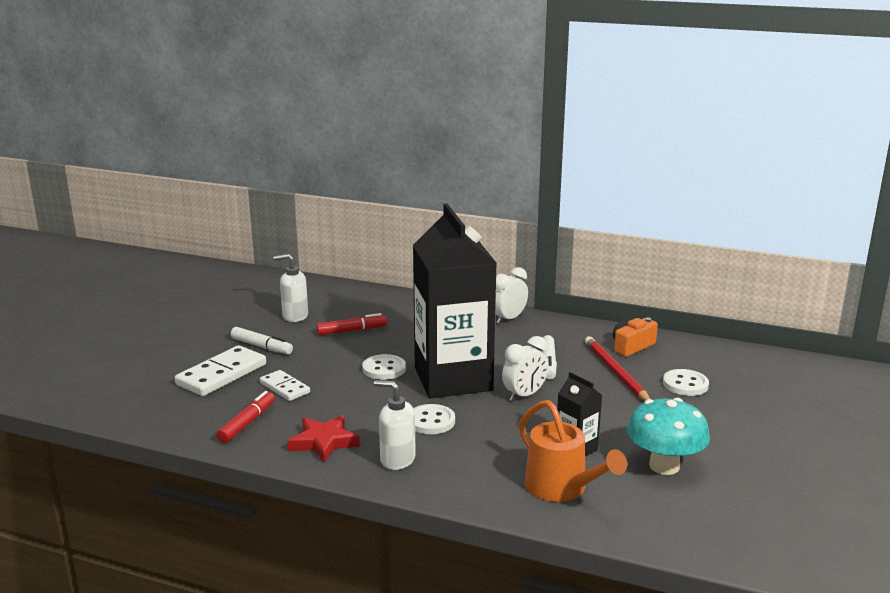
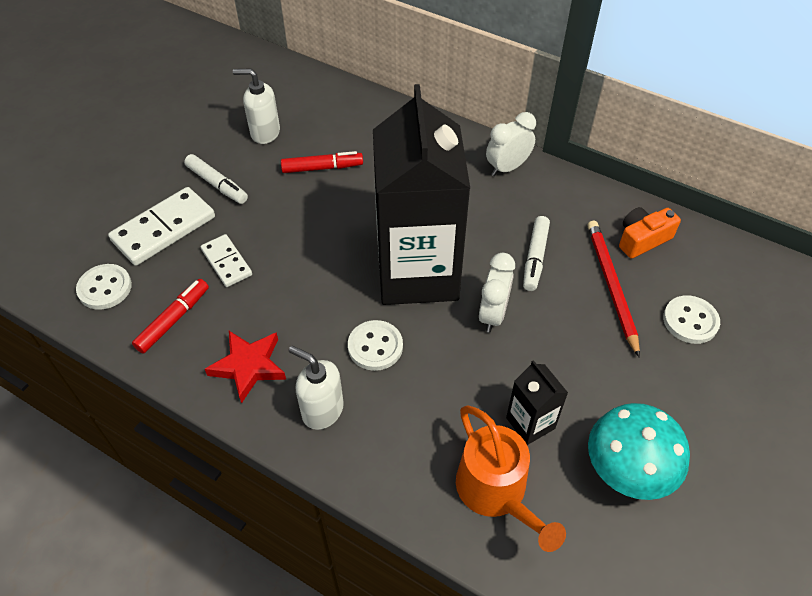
camera: 10 degrees right, 30 degrees up
white button [362,354,406,380] -> white button moved to [76,264,132,310]
white clock [502,336,549,401] -> white clock turned 45 degrees counterclockwise [479,253,515,333]

